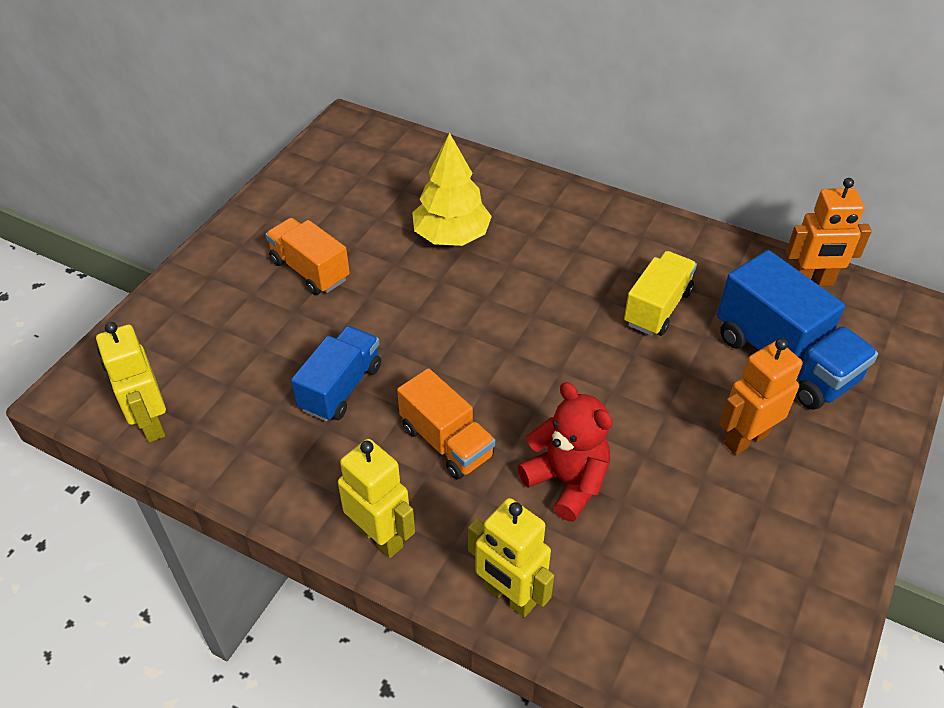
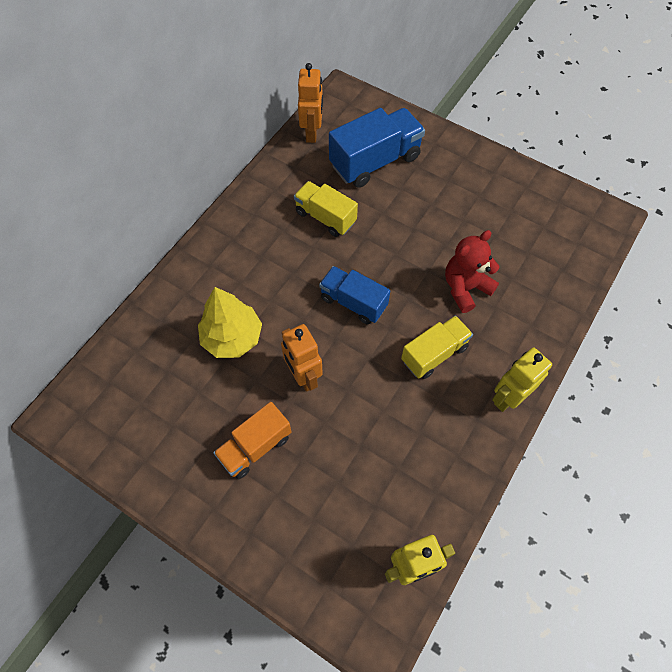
camera: 85 degrees left, 15 degrees up
blue truck [291,326,381,421] -> blue truck moved to [319,266,390,325]
orange truck [397,368,495,480] -> yellow truck [401,315,473,379]
yellow robot [468,498,554,617] -> none
orange robot [719,338,803,455] -> orange robot moved to [281,324,323,391]

